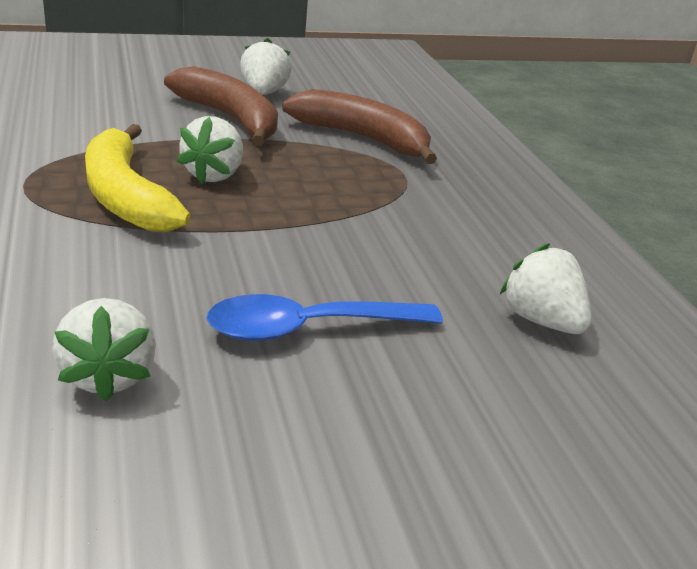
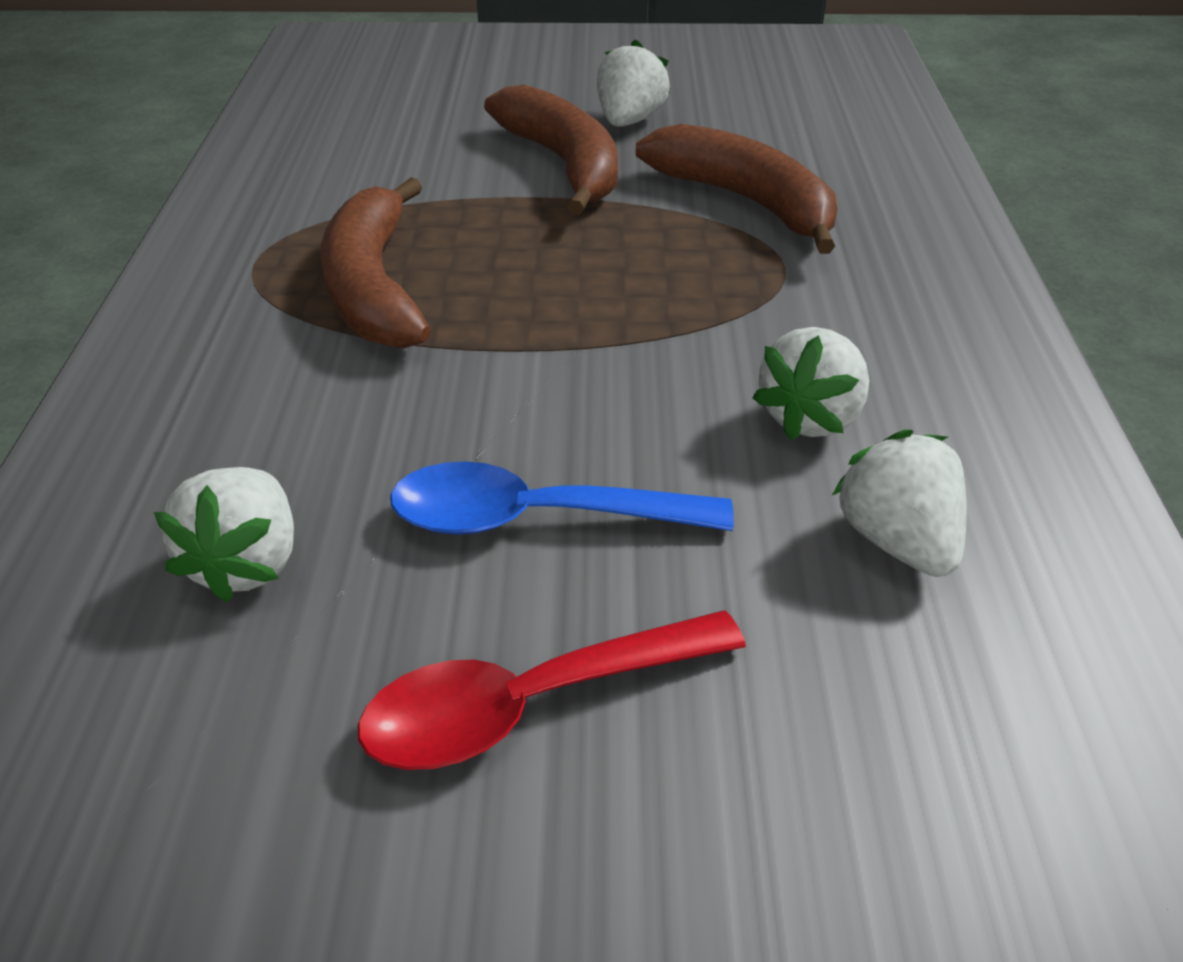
camera: 20 degrees right, 10 degrees up
yellow banana [85,124,191,232] -> brown banana [320,177,431,349]
white strawberry [177,116,243,184] -> white strawberry moved to [752,327,869,440]
none -> red spoon [358,611,746,770]

